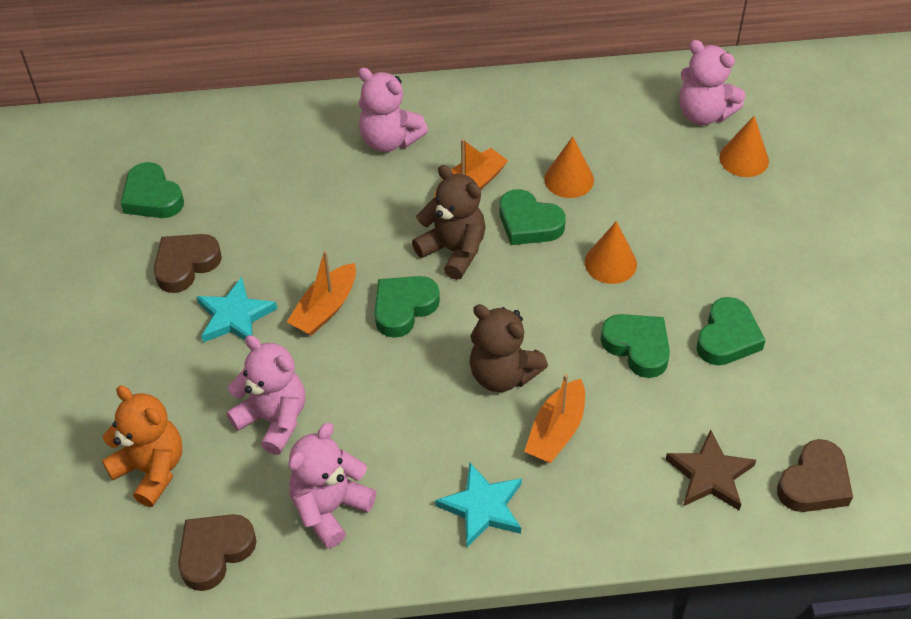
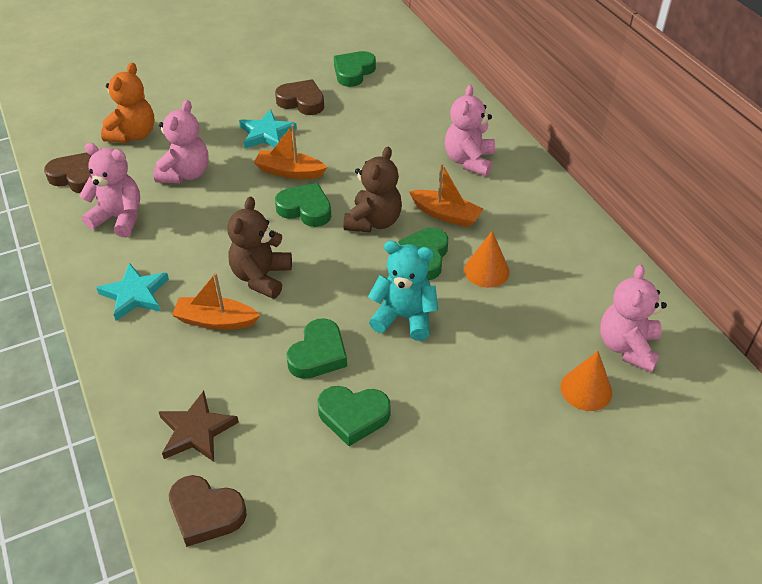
camera: 70 degrees right, 5 degrees down
orange cone [585,221,637,284] -> turquoise teddy bear [368,241,438,341]

